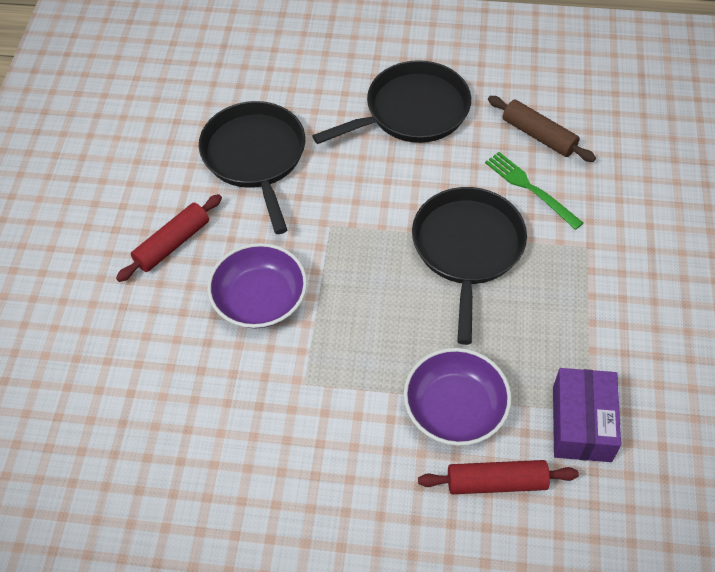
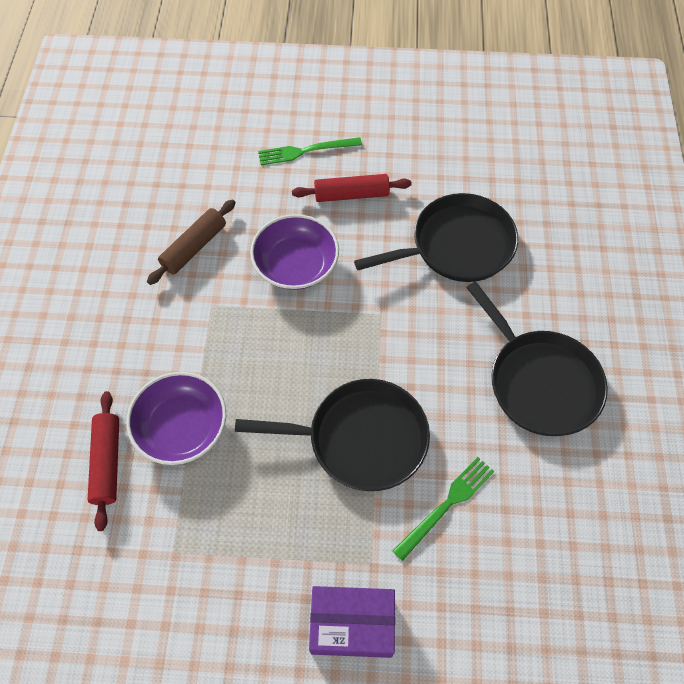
camera: 85 degrees right, 5 degrees up
red rolling pin [116,194,222,282] -> red rolling pin turned 45 degrees counterclockwise [292,174,412,202]
brown rolling pin [488,96,596,162] -> brown rolling pin moved to [147,200,235,285]
purple box [553,368,621,462] -> purple box moved to [309,586,395,658]
none -> green fork [258,137,362,165]

